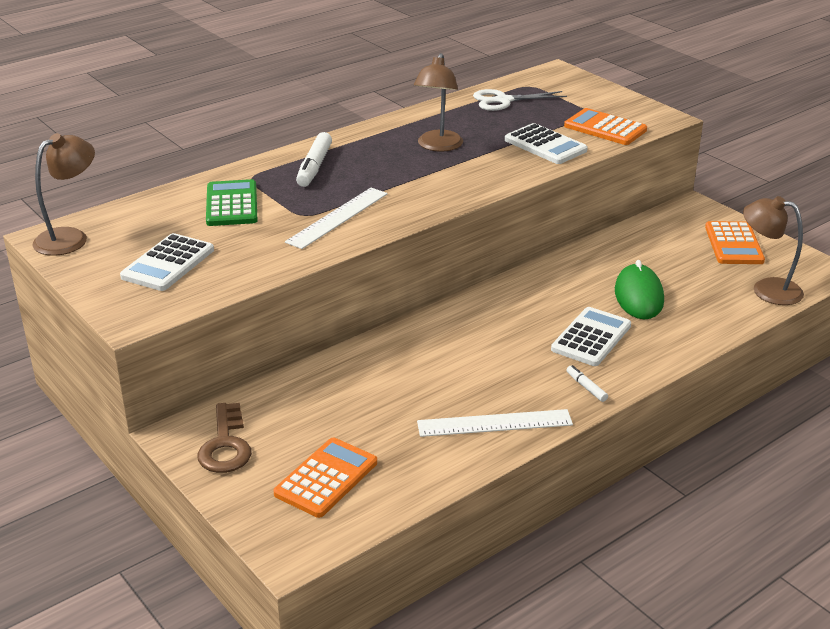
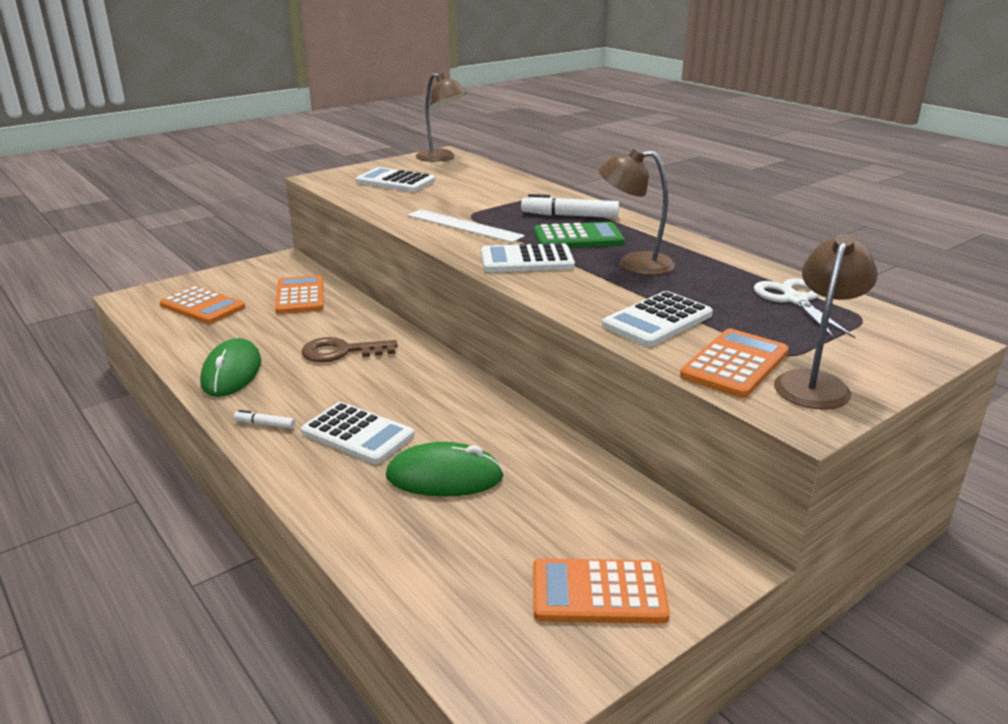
camera: 90 degrees right, 5 degrees down
brown key [198,403,252,473] -> brown key moved to [301,337,397,362]
green calculator [206,179,258,226] -> green calculator moved to [534,222,625,248]
white ruler [417,409,573,437] -> green mouse [200,338,261,397]
white marker [566,365,608,402] -> white marker turned 135 degrees counterclockwise [234,410,295,429]
brown lamp [743,196,804,305] -> brown lamp moved to [774,234,878,410]
none -> orange calculator [275,275,324,314]
none -> white calculator [481,243,575,272]

